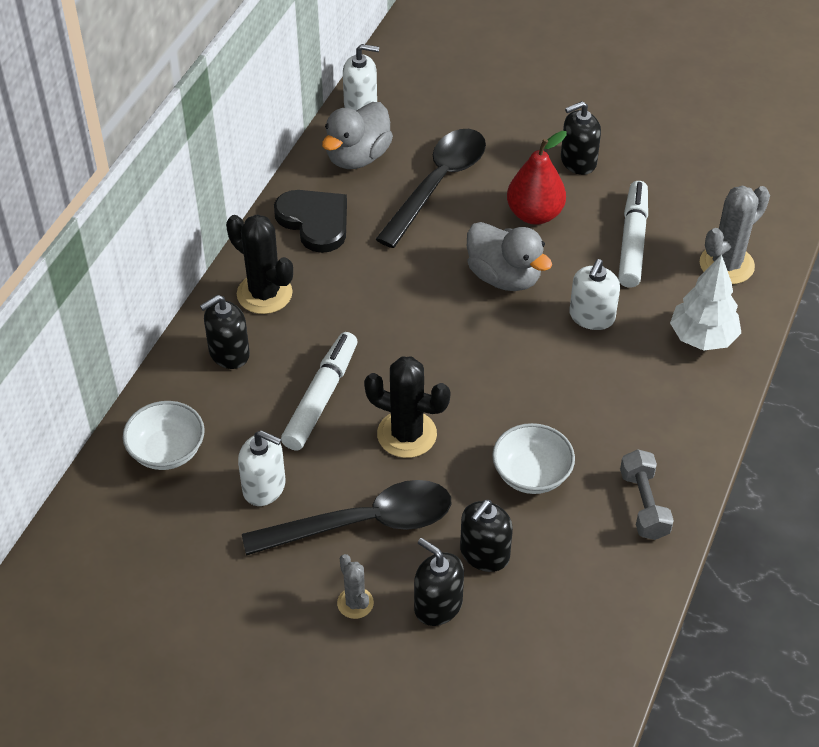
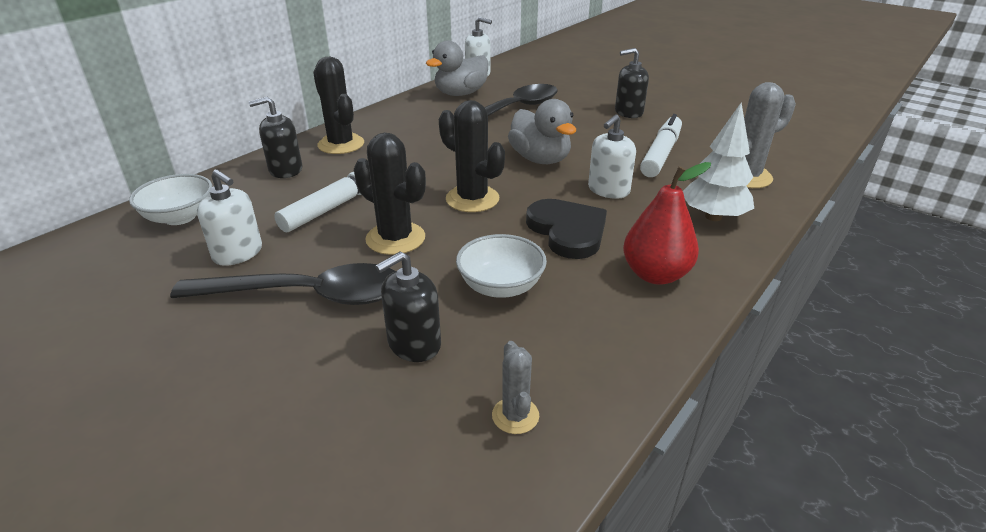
camera: 15 degrees right, 15 degrees down
black heart [274,190,347,253] -> black heart moved to [526,199,607,259]
grey cactus [337,554,374,619] -> grey cactus moved to [492,341,539,434]
black soap dispenser [414,538,464,626] -> none
red pear [507,131,567,225] -> red pear moved to [623,162,711,285]
grey dumbbell [620,449,674,540] -> none
none -> black cactus [439,100,505,212]

